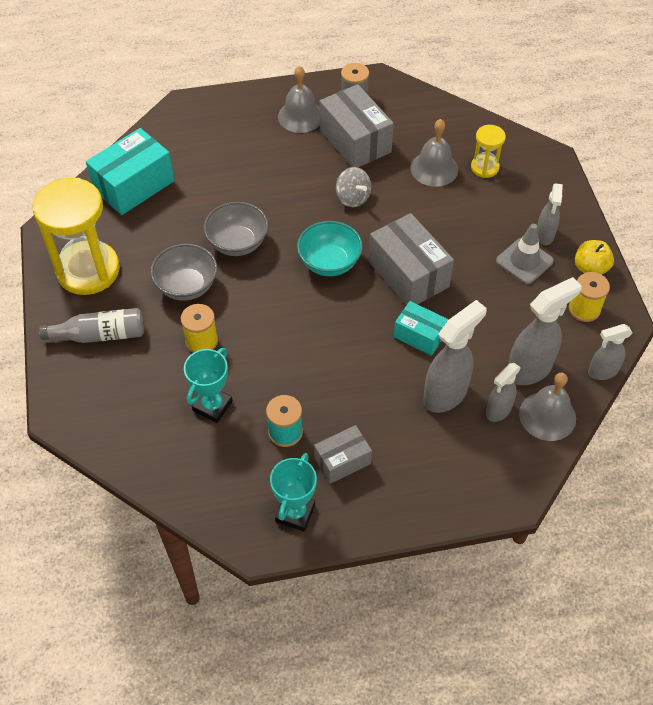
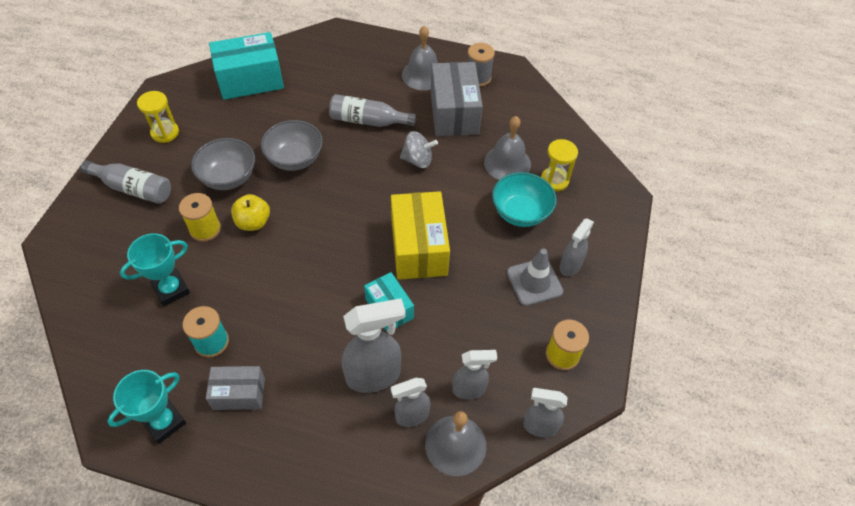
camera: 25 degrees right, 0 degrees up
yellow hourglass [33,178,120,295] -> yellow hourglass [137,91,179,143], size x0.48
turquoise bowl [297,221,363,276] -> turquoise bowl moved to [492,172,556,227]
grey spinning top [336,167,371,207] -> grey spinning top turned 75 degrees counterclockwise [400,131,438,168]
grey box [369,213,454,305] -> yellow box [391,191,450,280]
grey spray bottle [508,277,582,385] -> grey spray bottle [452,350,497,400], size x0.61
yellow apple [575,240,614,275] -> yellow apple moved to [231,194,270,231]
none -> grey bottle [329,94,416,127]

